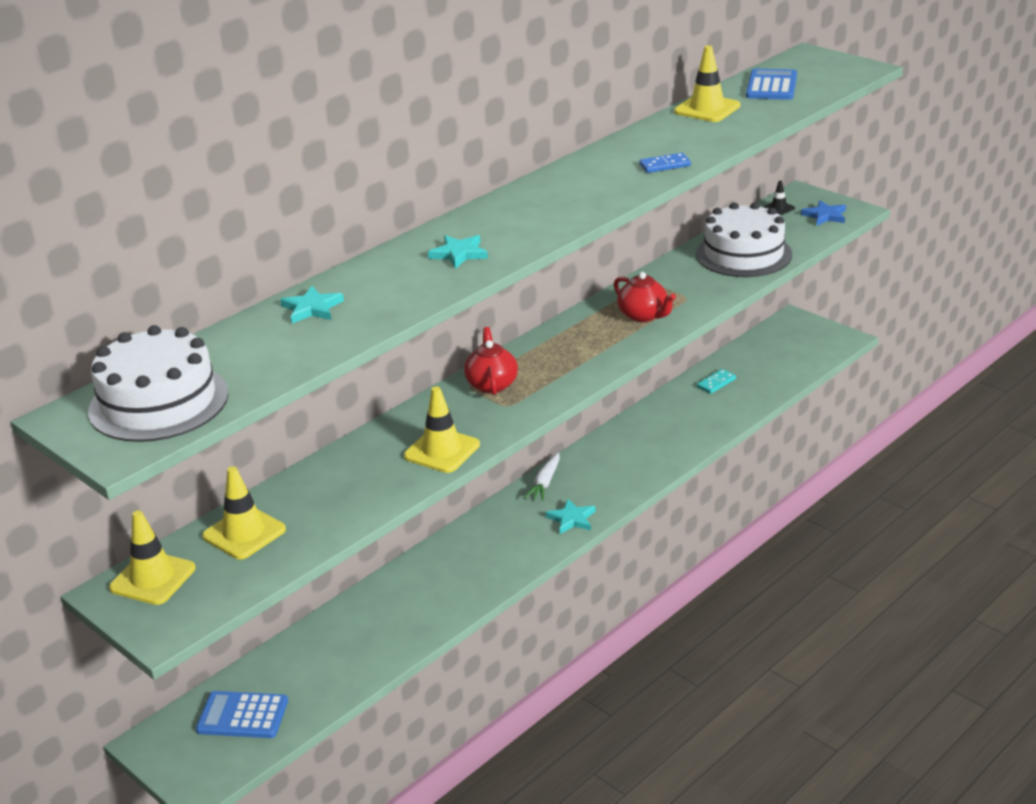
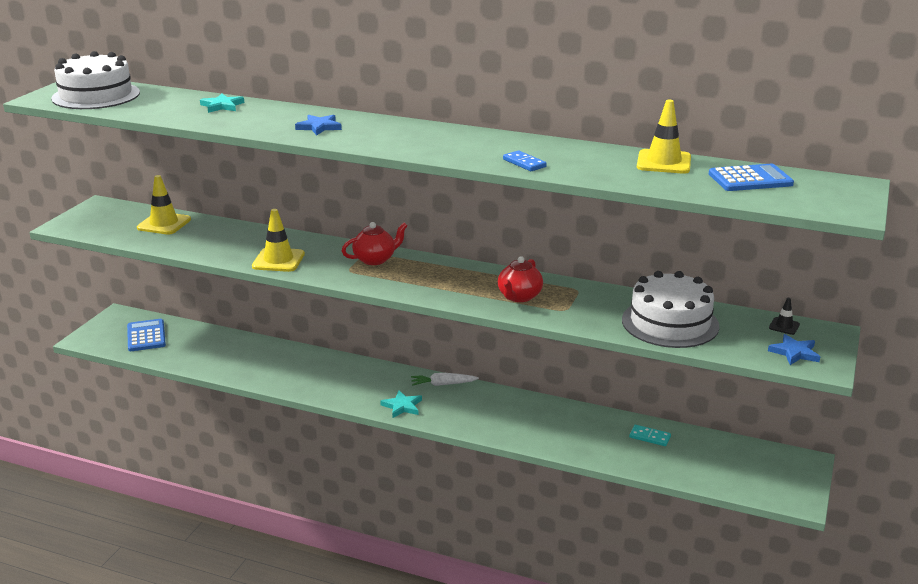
camera: 65 degrees right, 5 degrees down
yellow traffic cone [109,510,195,605] -> none
turquoise star [428,235,488,269] -> blue star [295,115,342,136]

